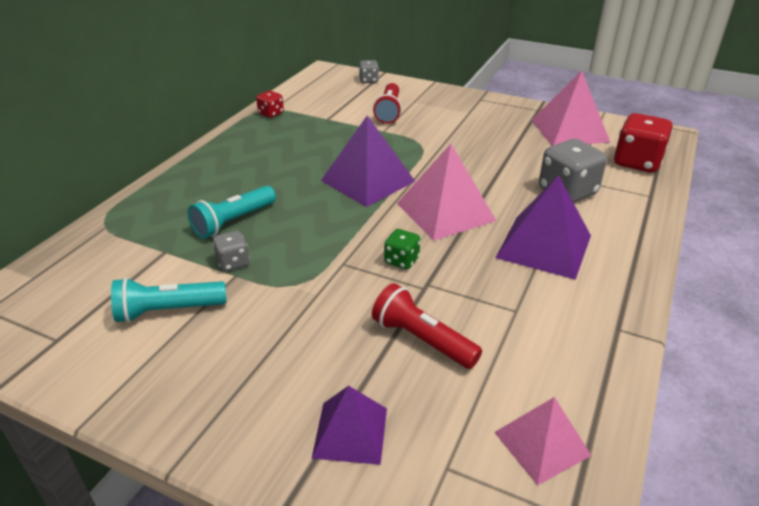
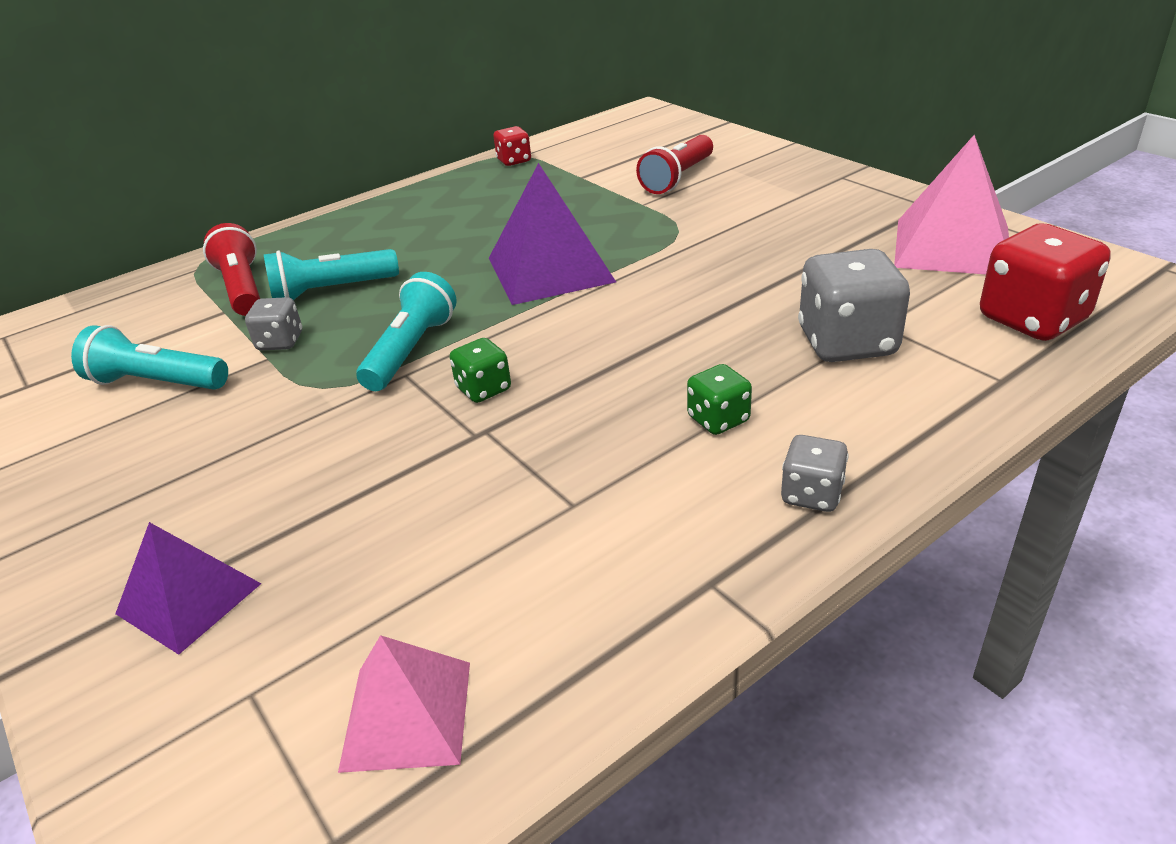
camera: 30 degrees right, 0 degrees up
grey dice [359,60,379,83] -> grey dice moved to [781,435,849,512]
red flashlight [372,283,482,369] -> red flashlight moved to [203,223,260,316]
pink pyramid [397,144,496,241] -> none
purple pyramid [495,175,591,280] -> green dice [687,364,752,435]
none -> turquoise flashlight [356,272,457,391]

